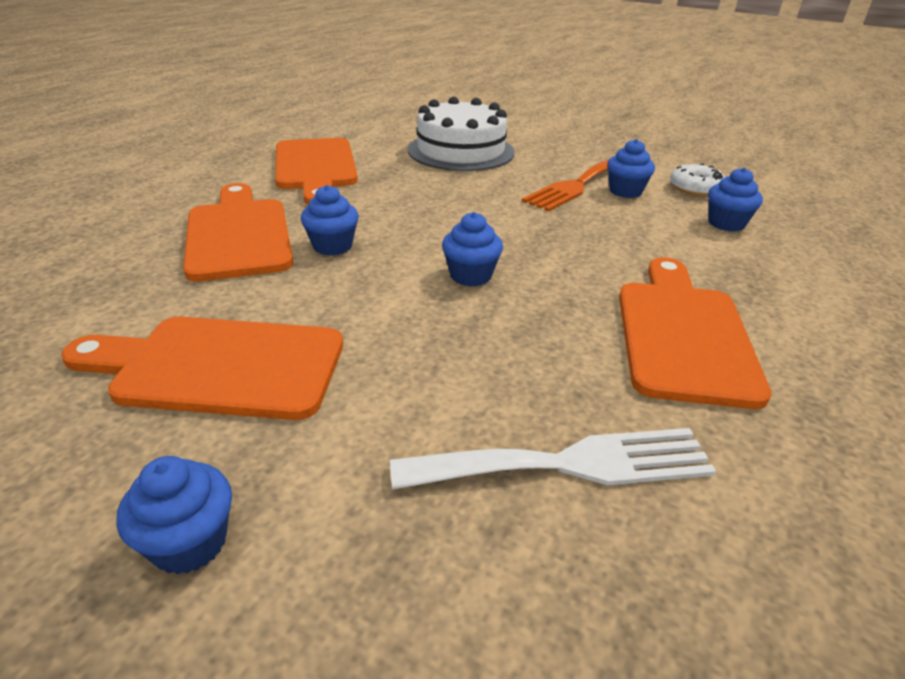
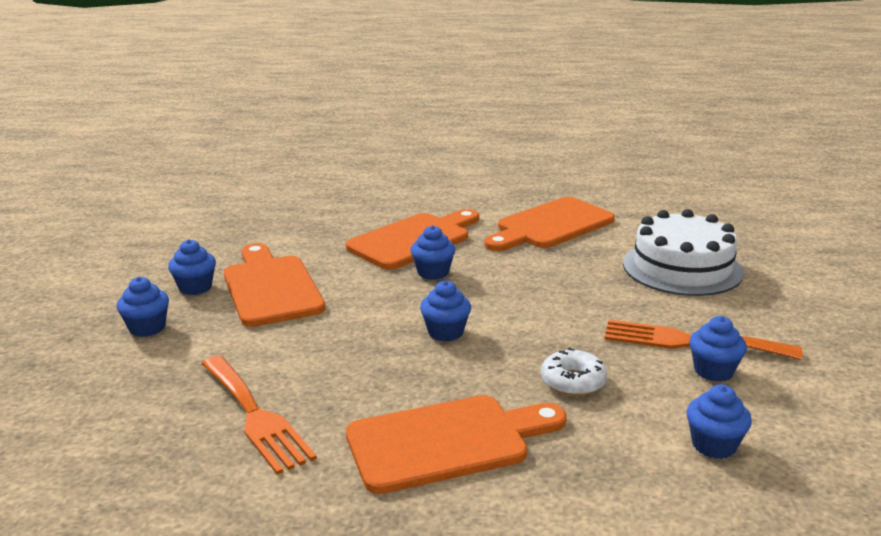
camera: 65 degrees right, 10 degrees down
white fork [390,428,717,490] -> orange fork [201,355,317,475]
white donut [670,163,725,196] -> white donut moved to [541,348,607,396]
none -> blue cupcake [168,239,216,295]

